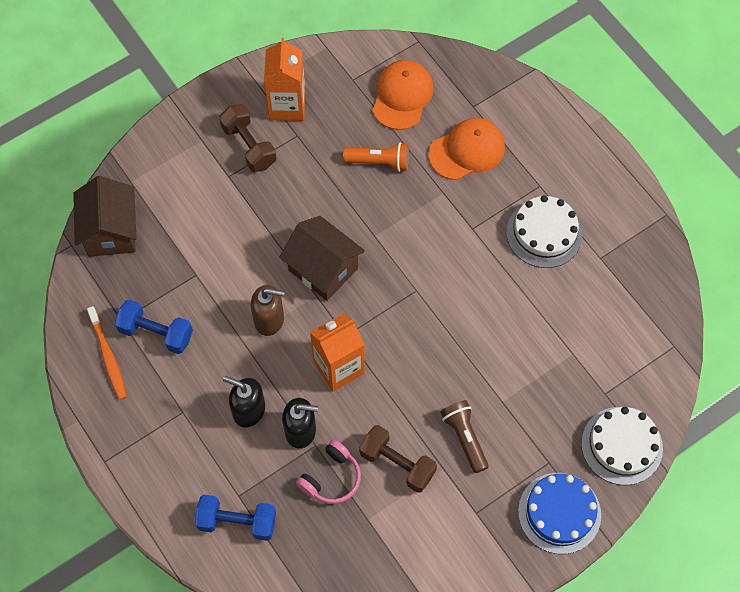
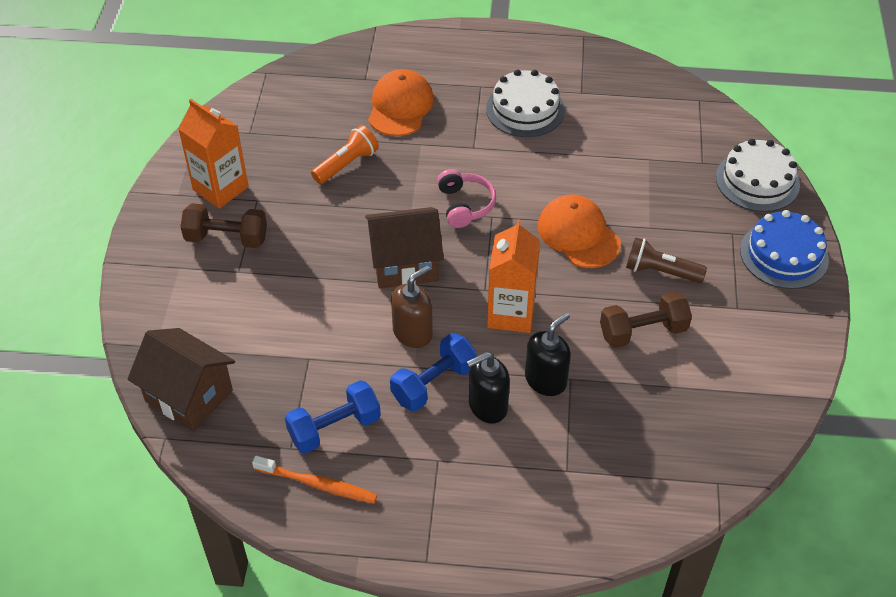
camera: 50 degrees left, 15 degrees down
blue dumbbell [195,495,276,541] -> blue dumbbell moved to [390,333,477,411]
pink headphones [296,440,361,504] -> pink headphones moved to [437,169,496,228]
orange cap [372,60,434,130] -> orange cap moved to [538,194,621,268]

